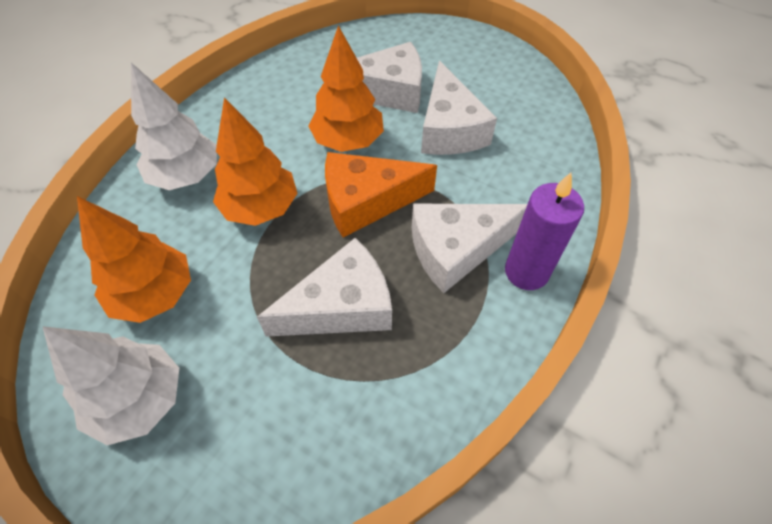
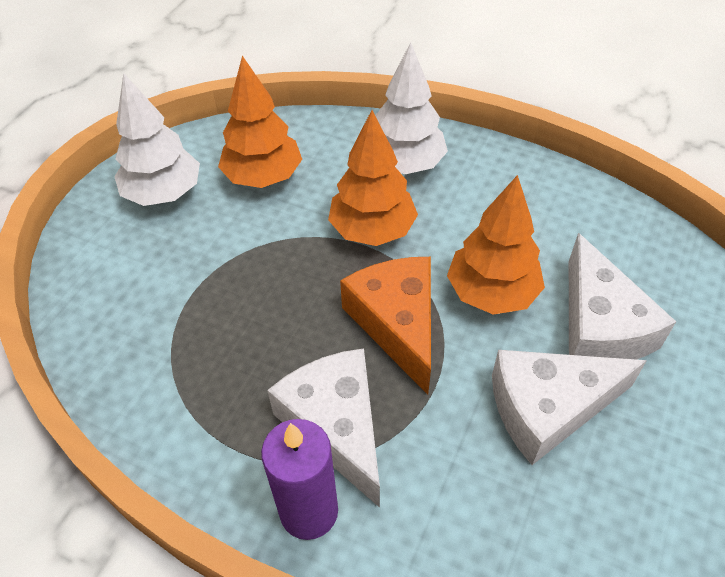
camera: 85 degrees right, 5 degrees down
white cheese [257,238,392,337] -> none

